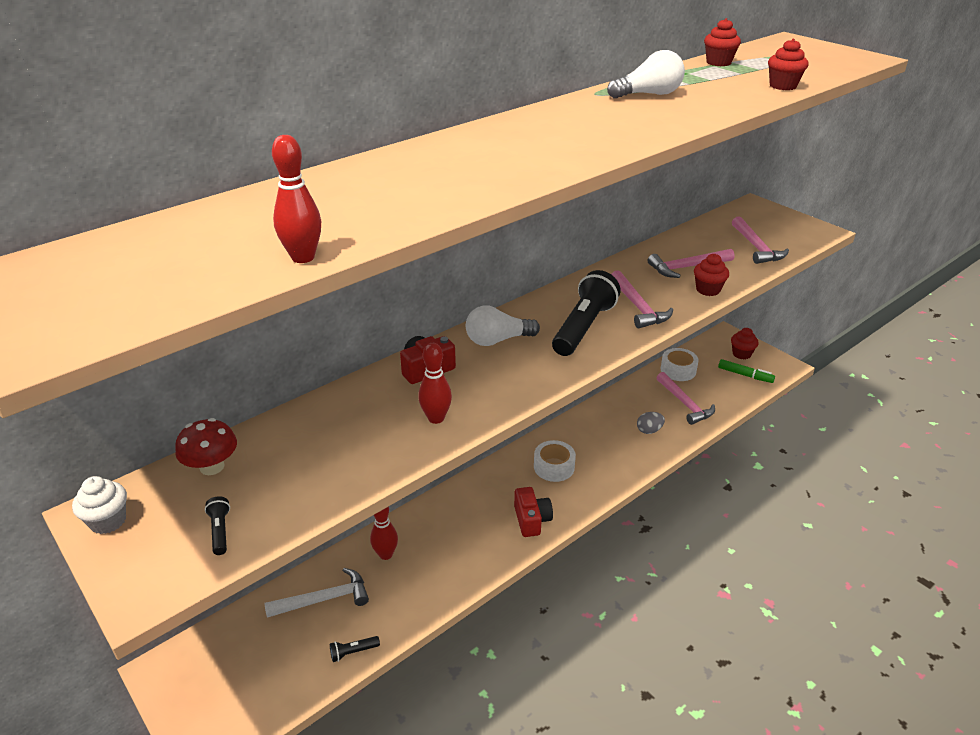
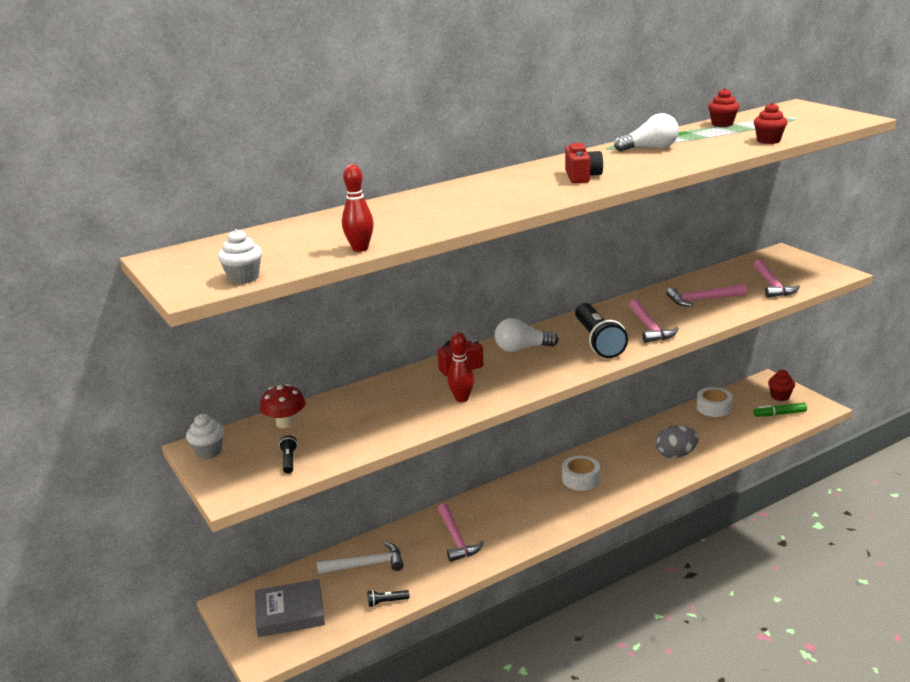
camera: 10 degrees right, 10 degrees down
red bowling pin [370,507,398,560] -> none
red camera [514,487,553,537] -> red camera moved to [565,143,603,183]
black flashlight [552,270,621,356] -> black flashlight turned 135 degrees clockwise [575,303,628,358]
grey egg [637,412,665,434] -> grey egg [655,425,699,458], size x1.60
pink hammer [656,372,715,425] -> pink hammer moved to [438,503,484,562]
red cupcake [694,254,729,296] -> none
green marker [718,359,775,383] -> green marker turned 135 degrees clockwise [753,403,807,417]
none -> white cupcake [218,229,262,284]
none -> grey book [255,579,325,637]

